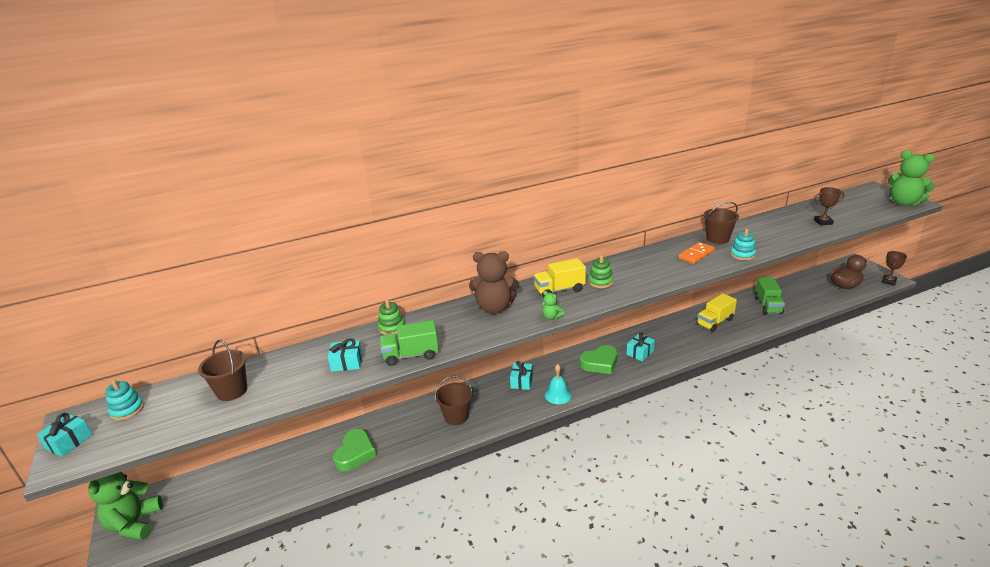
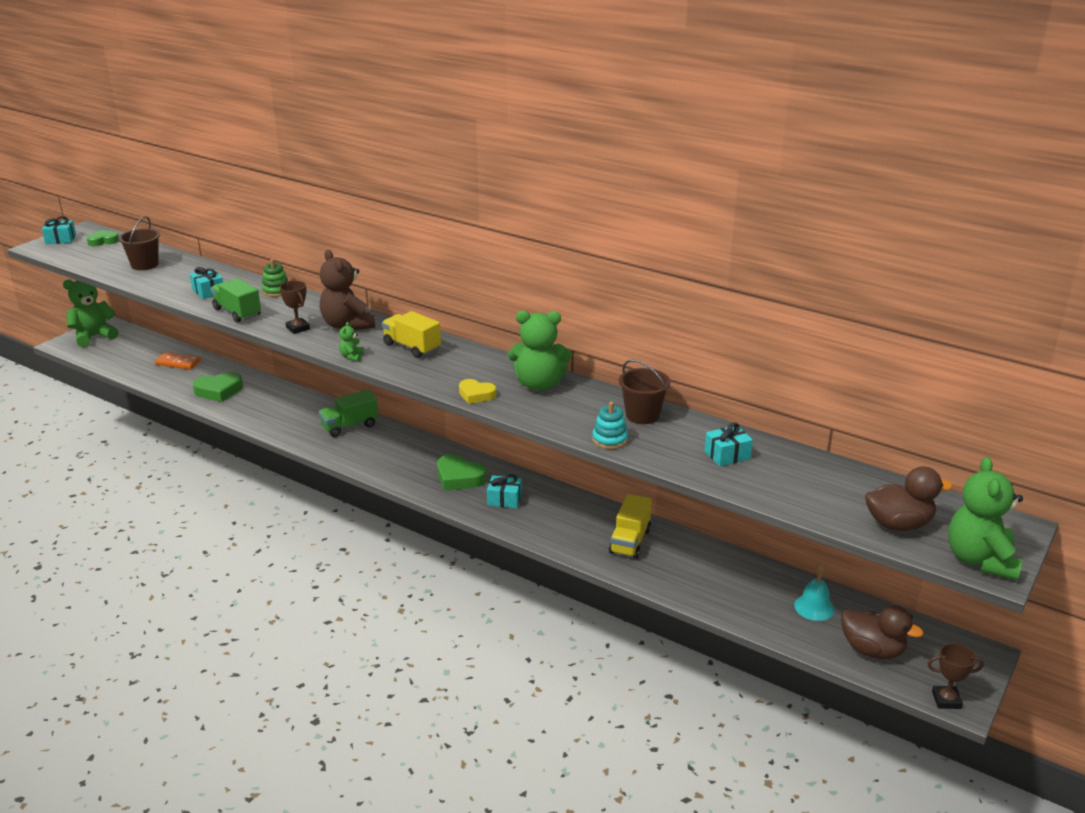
camera: 55 degrees right, 0 degrees up
turquoise stacking toy [105,380,144,420] -> green heart [87,230,119,246]
brown bucket [435,376,473,425] -> none
turquoise gift [510,361,533,390] -> turquoise gift moved to [705,422,753,466]
turquoise bell [545,364,572,404] -> turquoise bell moved to [794,562,834,621]
green stacking toy [588,255,613,288] -> none
orange domino [678,242,715,264] -> orange domino moved to [155,352,201,370]
yellow truck [696,293,737,332] -> yellow truck turned 90 degrees counterclockwise [609,494,652,559]
green truck [754,277,785,314] -> green truck moved to [319,390,378,437]
brown trophy [814,187,845,225] -> brown trophy moved to [280,281,310,334]
none -> yellow heart [459,379,496,404]
none -> green teddy bear [508,310,572,391]
none -> brown duck [865,466,953,531]

